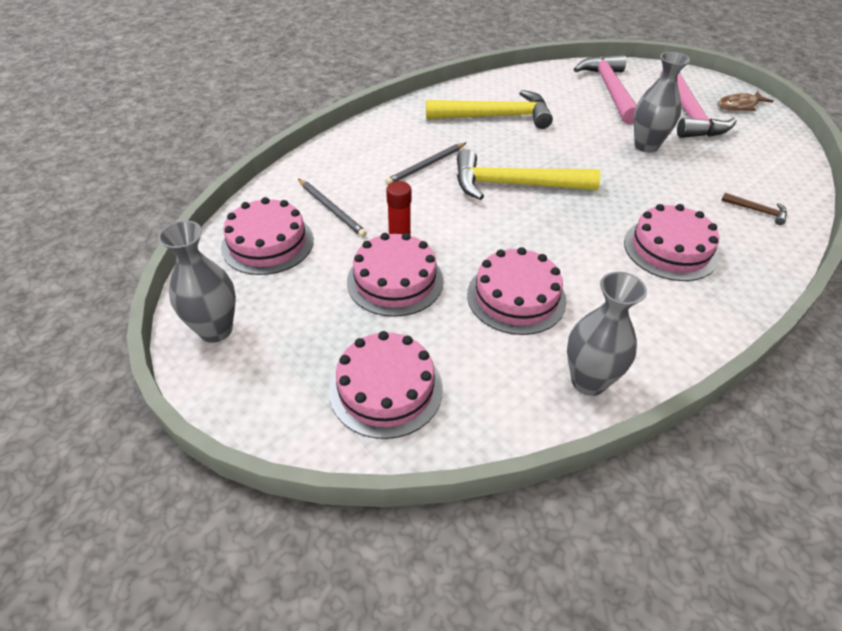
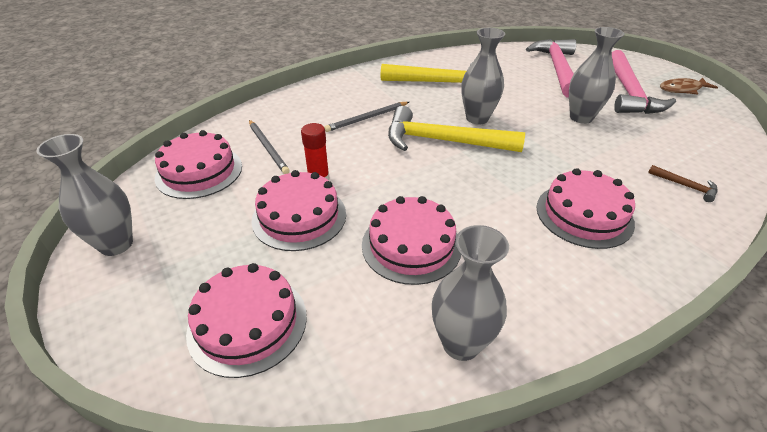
camera: 10 degrees right, 5 degrees down
none -> grey vase [461,28,505,125]

